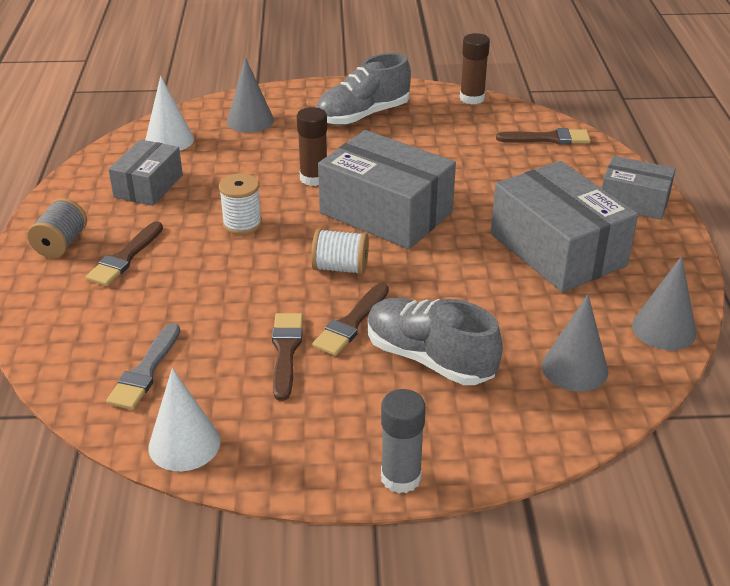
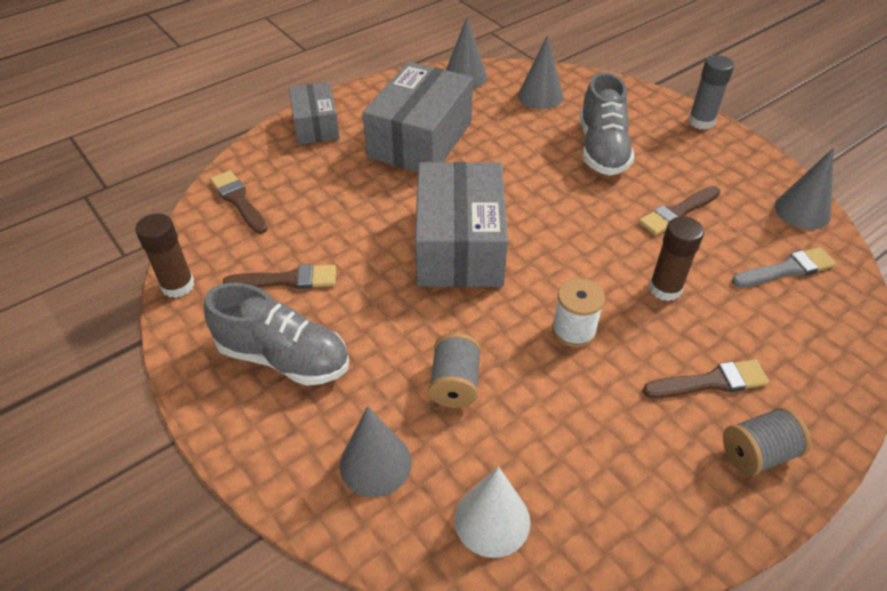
camera: 125 degrees left, 10 degrees up
grey box [108,139,183,206] -> none
white cone [148,368,220,471] -> grey cone [775,148,834,229]
brown glue stick [297,107,327,186] -> brown glue stick moved to [649,216,704,301]
white spool [311,228,369,275] -> none
brown brush [313,283,389,356] -> brown brush moved to [223,264,336,289]
none -> grey spool [429,333,481,408]

